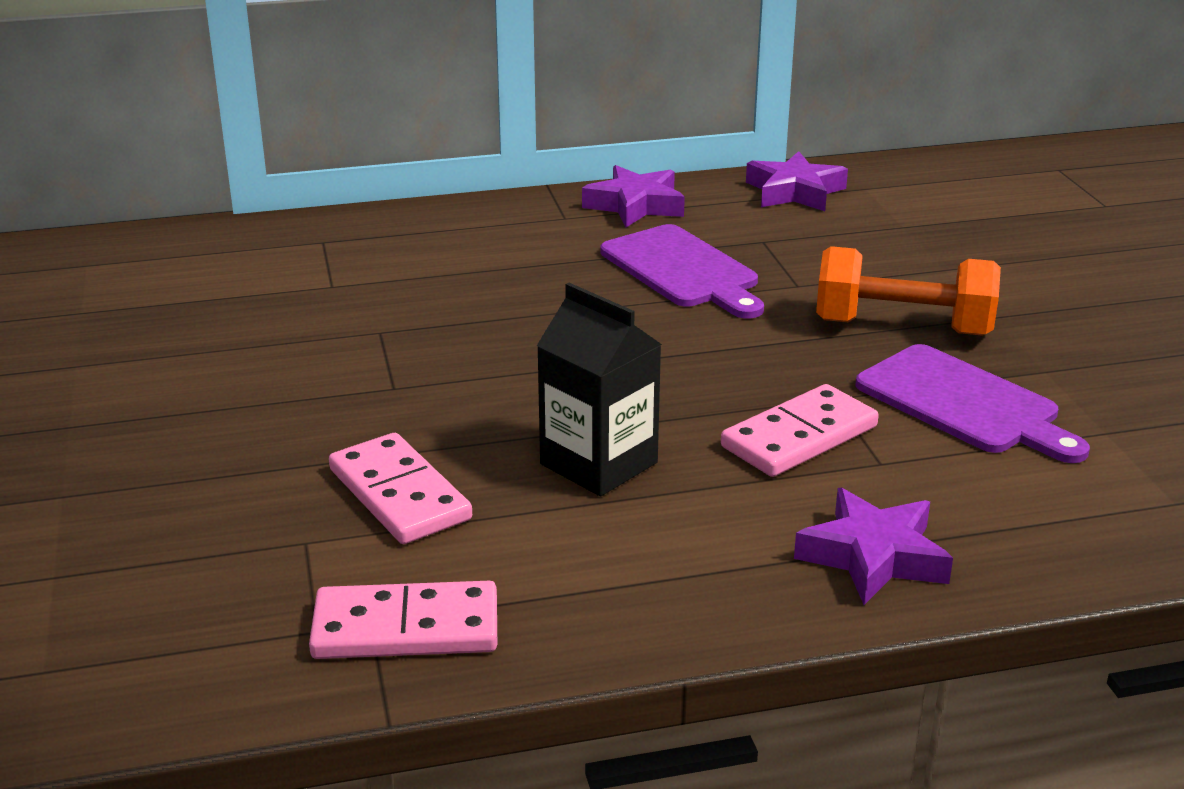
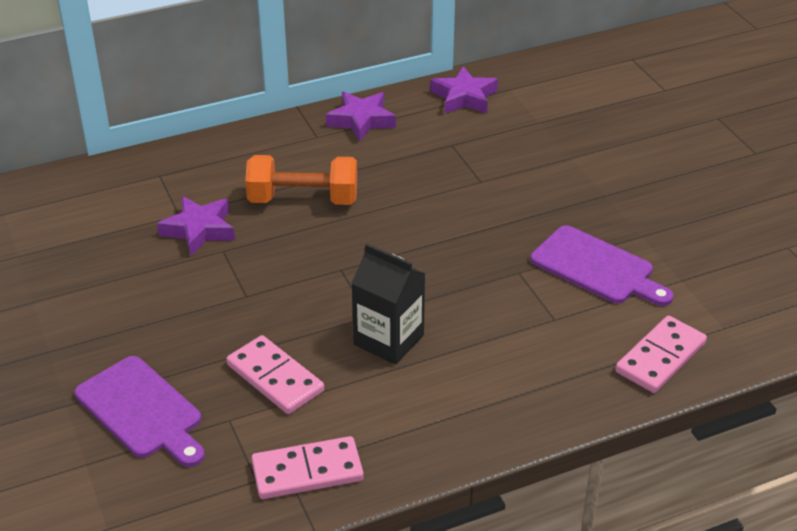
camera: 10 degrees left, 10 degrees up
purple cutting board [600,224,764,319] -> purple cutting board moved to [75,356,205,467]
pink domino [721,384,879,477] -> pink domino moved to [615,316,707,393]
purple star [794,488,953,605] -> purple star moved to [157,196,235,256]
orange dumbbell [816,246,1001,336] -> orange dumbbell moved to [245,155,357,205]

